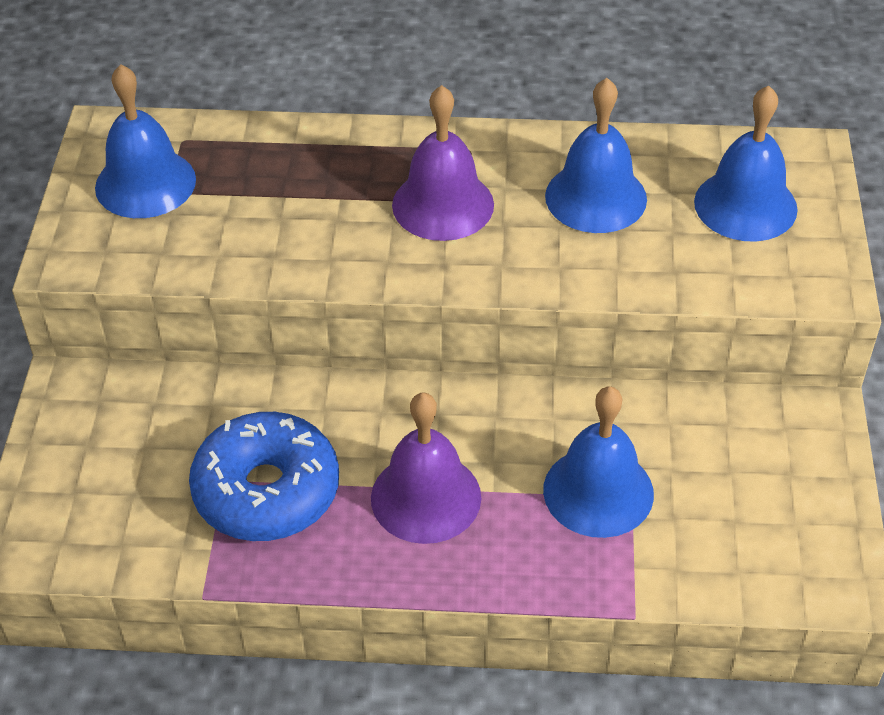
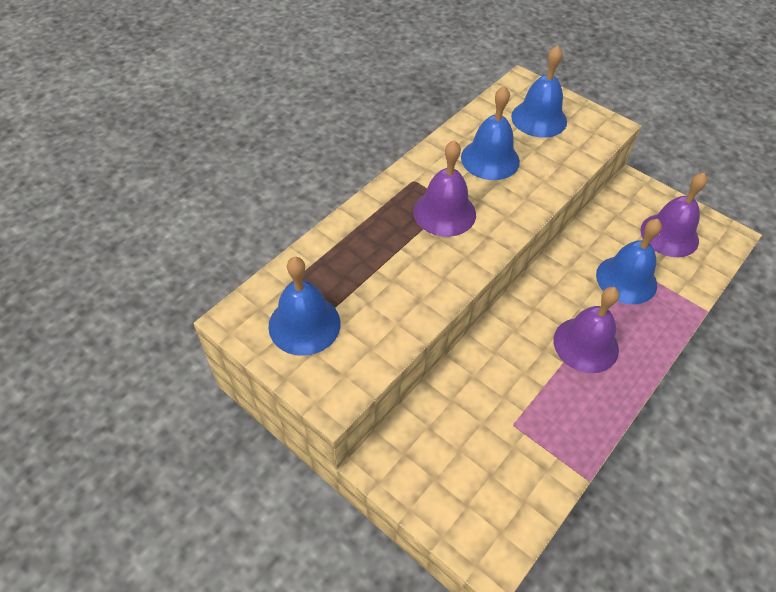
camera: 55 degrees left, 5 degrees up
blue donut [189,412,339,541] -> none
none -> purple bell [641,173,707,257]

